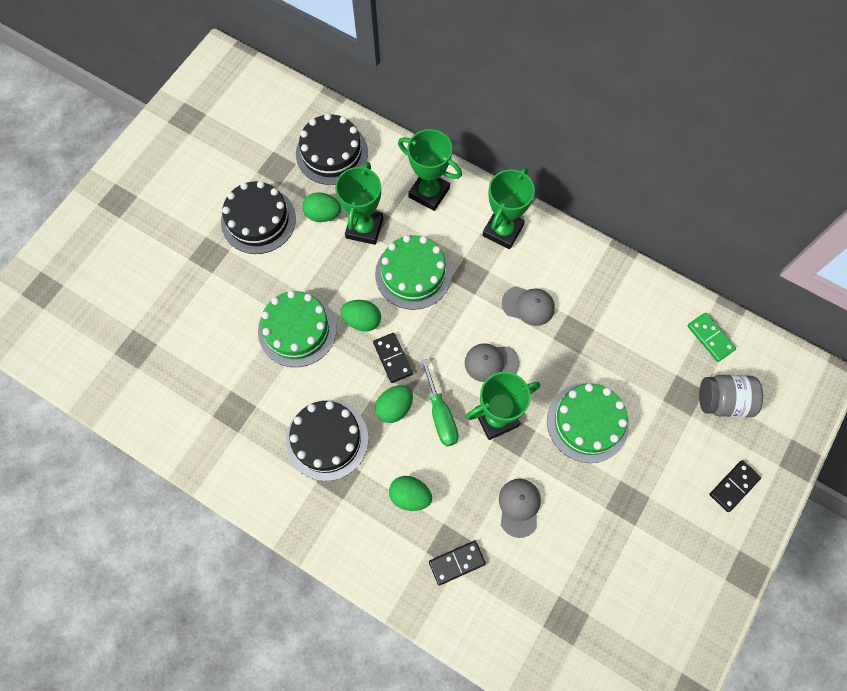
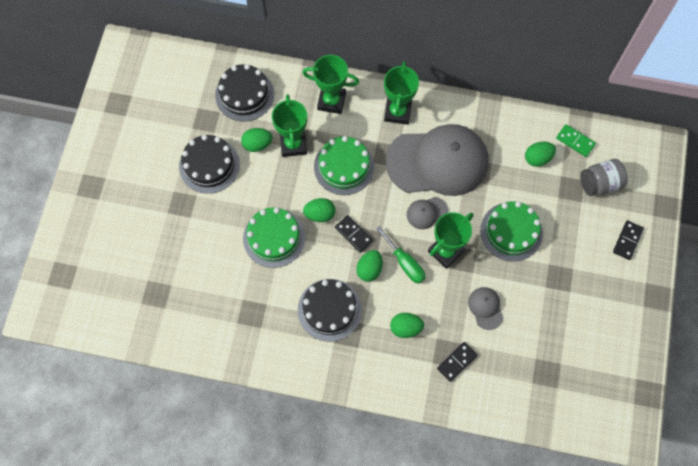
camera: 20 degrees left, 0 degrees up
grey cap [502,286,555,326] -> grey cap [386,124,488,196], size x2.47
none -> green egg [525,142,556,167]

